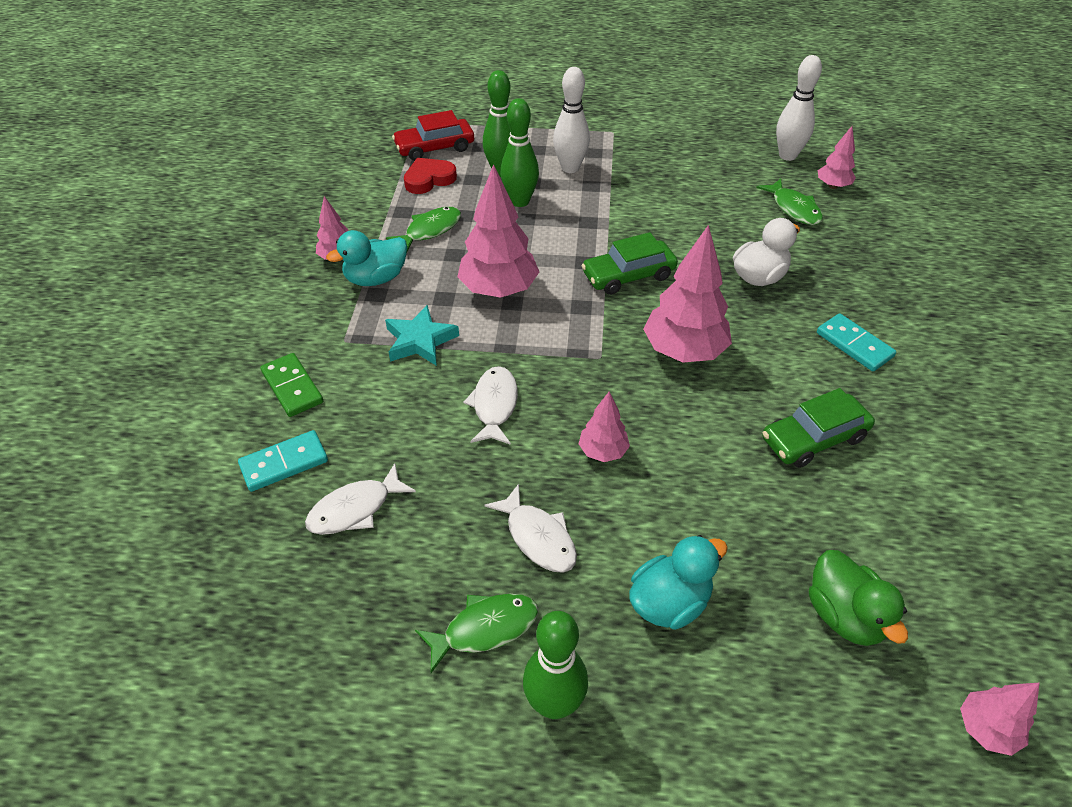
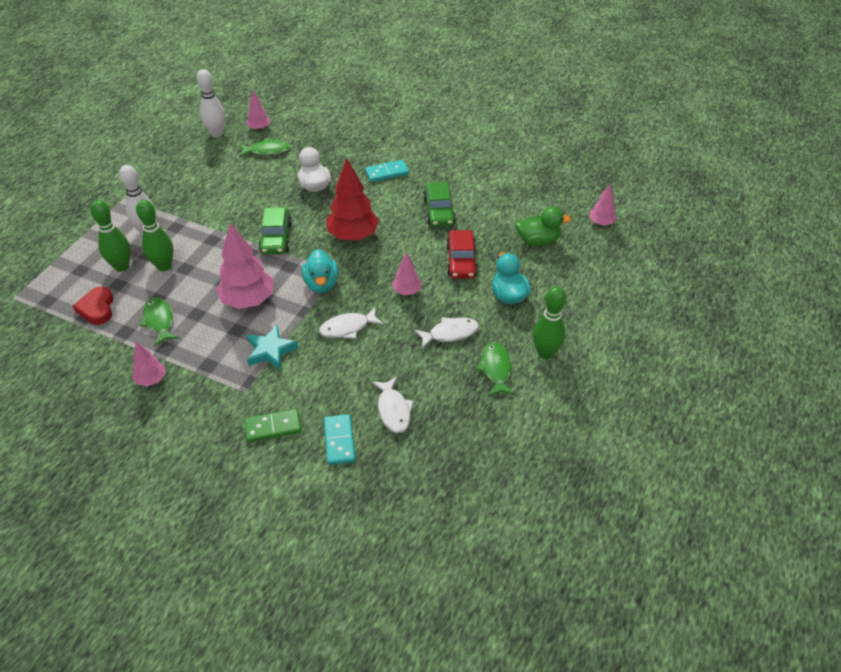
camera: 70 degrees left, 0 degrees up
turquoise duck [326,230,407,286] -> turquoise duck moved to [302,249,338,293]
red car [392,110,474,161] -> red car moved to [446,230,478,279]
white fish [463,366,518,445] -> white fish turned 45 degrees counterclockwise [319,307,384,339]
pink tree [643,225,732,363] -> red tree [326,159,379,240]

